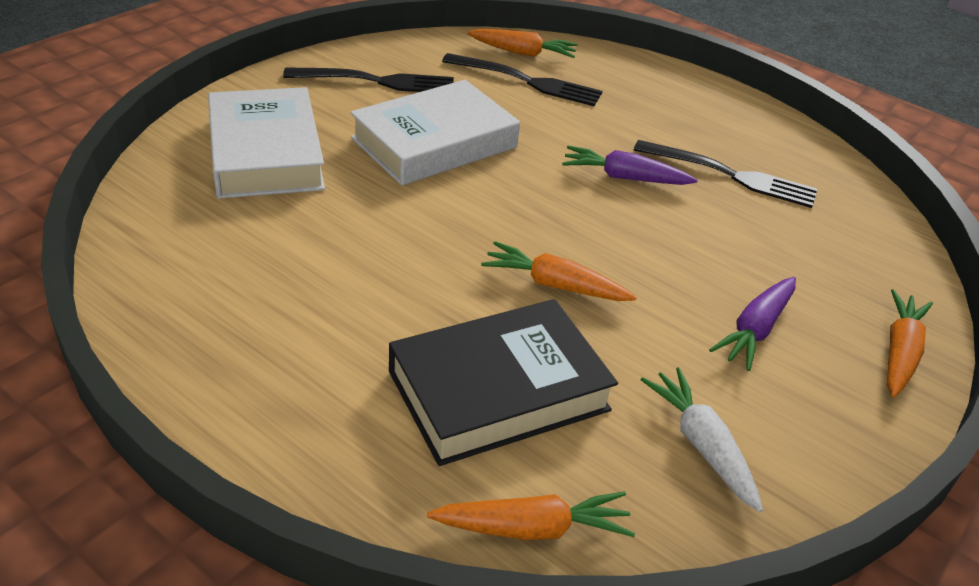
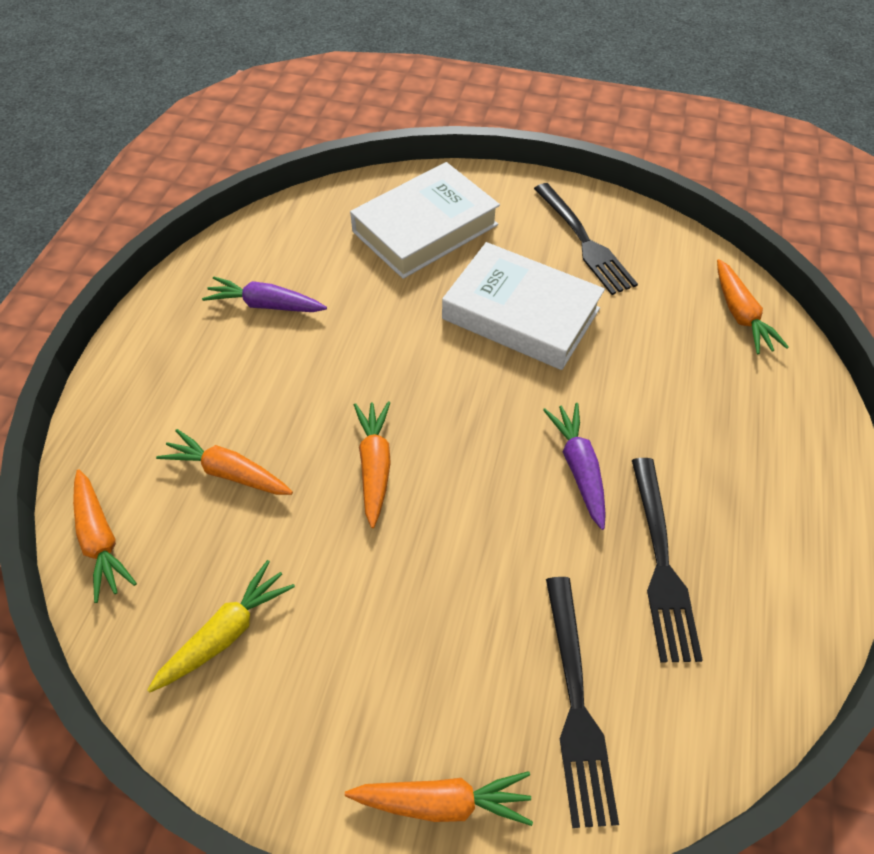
camera: 70 degrees right, 15 degrees up
black book [389,299,618,466] -> orange carrot [156,429,293,495]
black fork [442,53,603,106] -> black fork moved to [546,577,619,828]
white carrot [641,367,763,512] -> yellow carrot [147,560,295,693]
purple carrot [709,277,796,371] -> purple carrot moved to [202,277,327,312]

